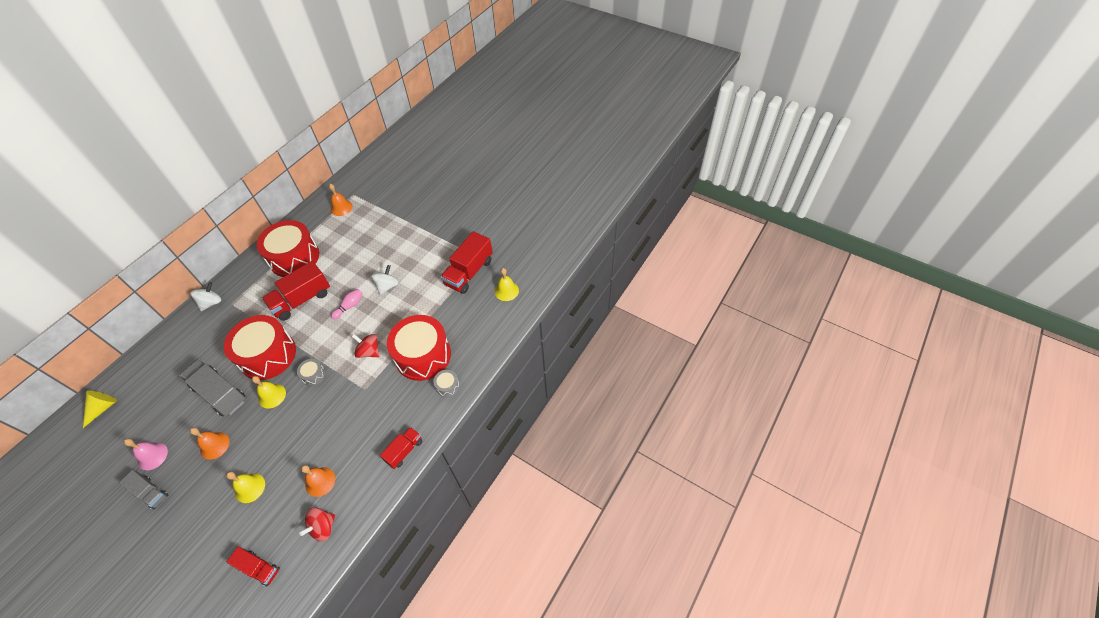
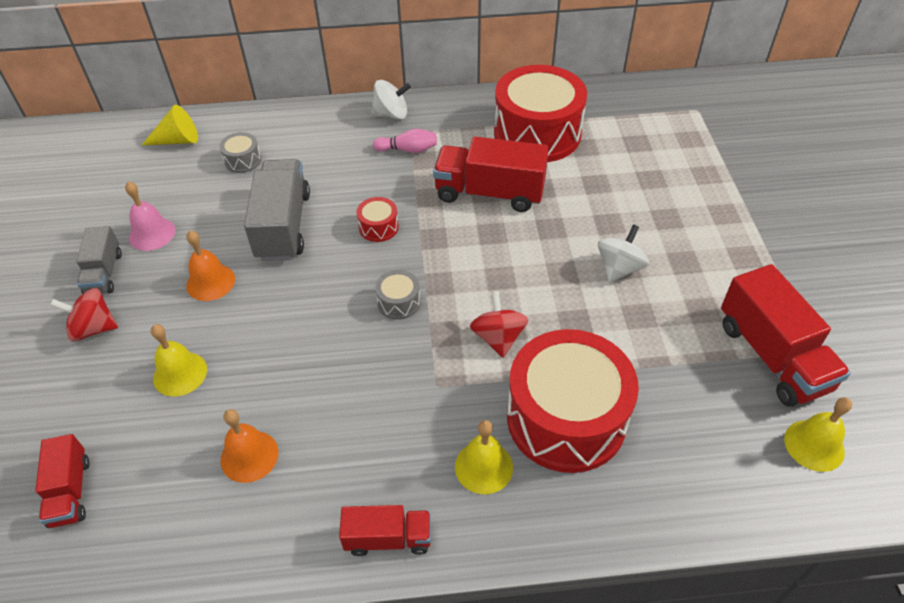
camera: 50 degrees right, 5 degrees down
red drum [224,315,296,380] -> red drum [357,197,399,242], size x0.41
yellow bell [252,376,286,409] -> yellow bell moved to [455,420,513,494]
red spinning top [299,507,335,542] -> red spinning top moved to [50,288,118,342]
orange bell [329,184,353,216] -> none
pink bowling pin [331,289,363,319] -> pink bowling pin moved to [373,129,437,153]
white spinning top [371,265,398,295] -> white spinning top turned 45 degrees counterclockwise [598,224,649,283]
grey drum [433,370,460,397] -> grey drum moved to [219,132,261,173]
red truck [441,231,493,294] -> red truck turned 105 degrees counterclockwise [721,264,851,406]

